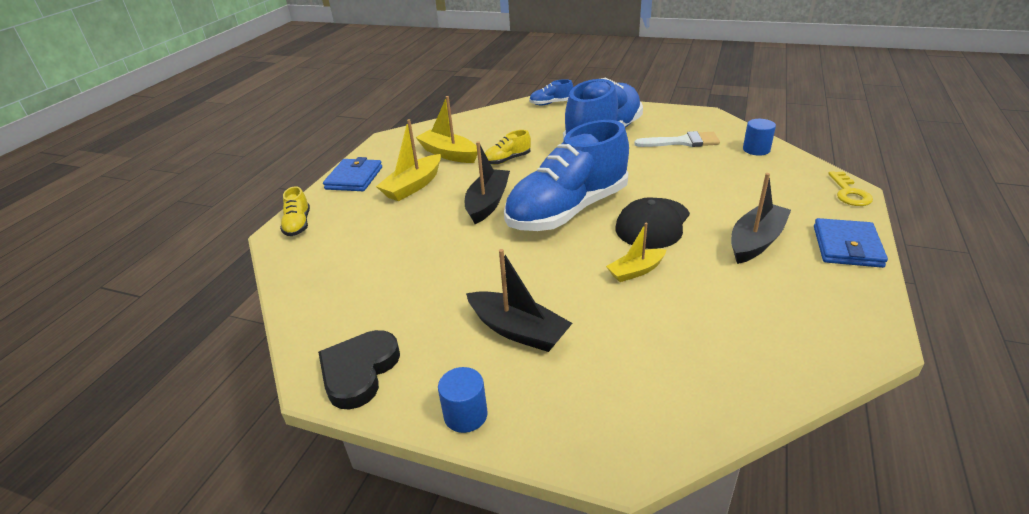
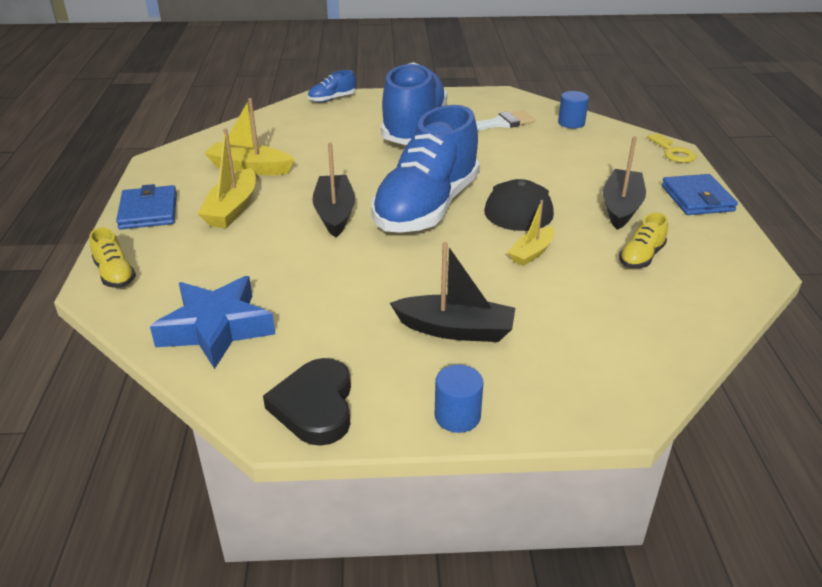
camera: 25 degrees left, 0 degrees up
yellow shoe [485,130,531,165] -> yellow shoe moved to [619,213,668,268]
none -> blue star [150,276,275,369]

